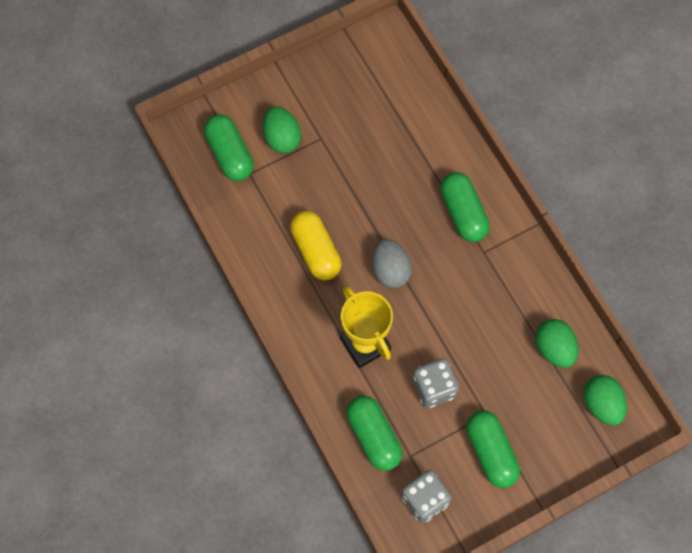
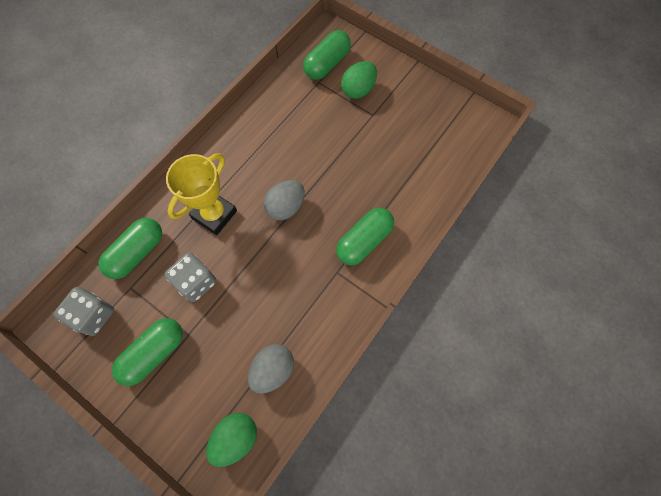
camera: 65 degrees right, 0 degrees up
yellow capsule [290,211,341,280] -> none
green egg [535,319,578,368] -> grey egg [248,344,294,394]

